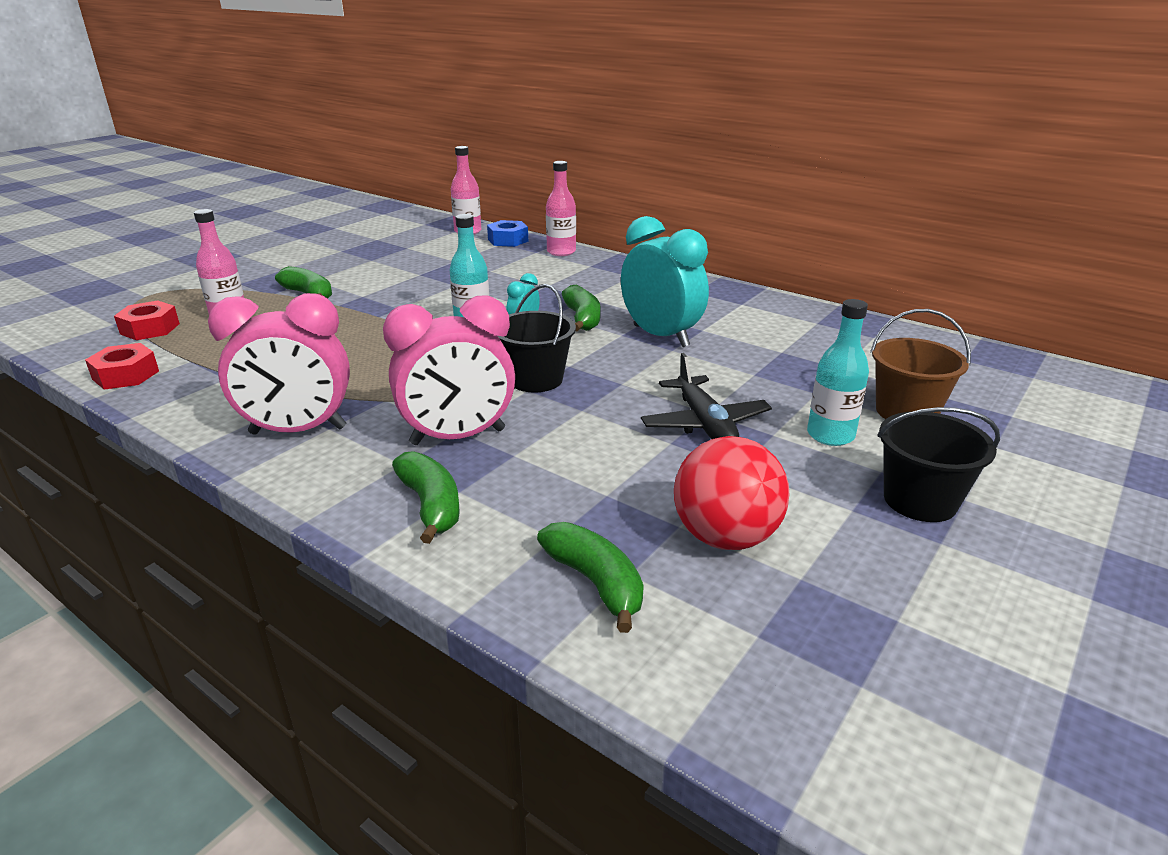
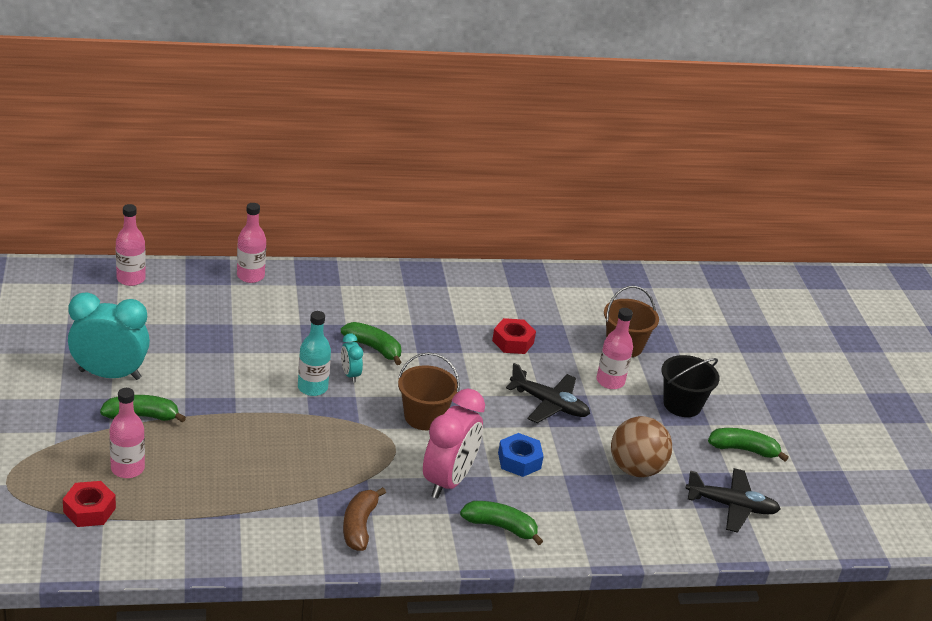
camera: 50 degrees left, 5 degrees up
red nut [85,343,159,389] -> red nut moved to [492,318,536,354]
pink clock [208,293,350,435] -> brown banana [343,487,386,551]
blue nut [487,220,528,247] -> blue nut moved to [498,433,544,477]
black bucket [498,284,576,392] -> brown bucket [398,352,460,430]
green banana [537,522,644,633] -> green banana moved to [708,428,789,462]
turquoise clock [621,216,709,347] -> turquoise clock moved to [68,292,150,380]
red ball [674,436,789,550] -> brown ball [611,416,672,477]
turquoise bottle [807,299,869,446] -> pink bottle [596,308,633,389]
none -> black plane [685,468,780,533]

